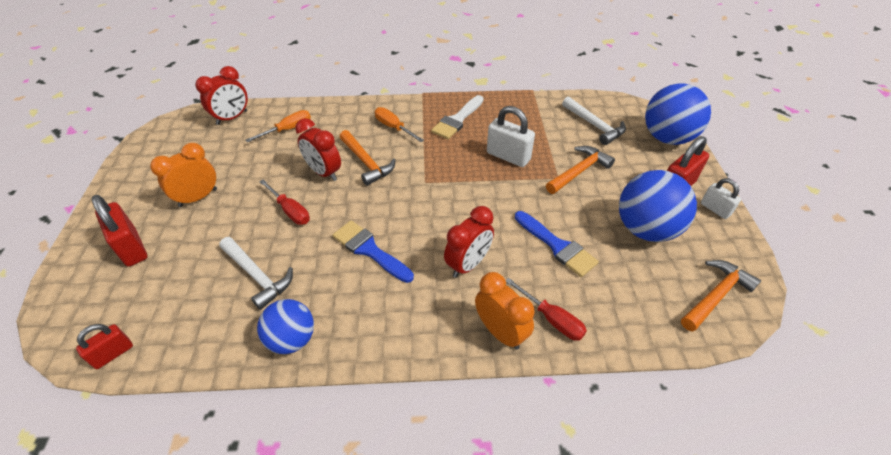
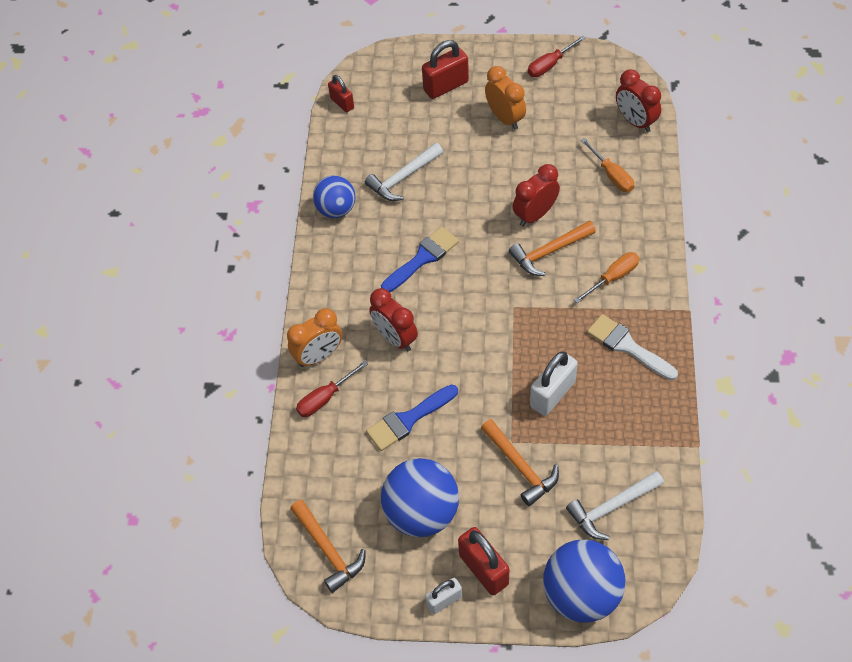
camera: 100 degrees right, 10 degrees up
red screwdriver [260,179,310,225] -> red screwdriver moved to [528,35,586,77]

